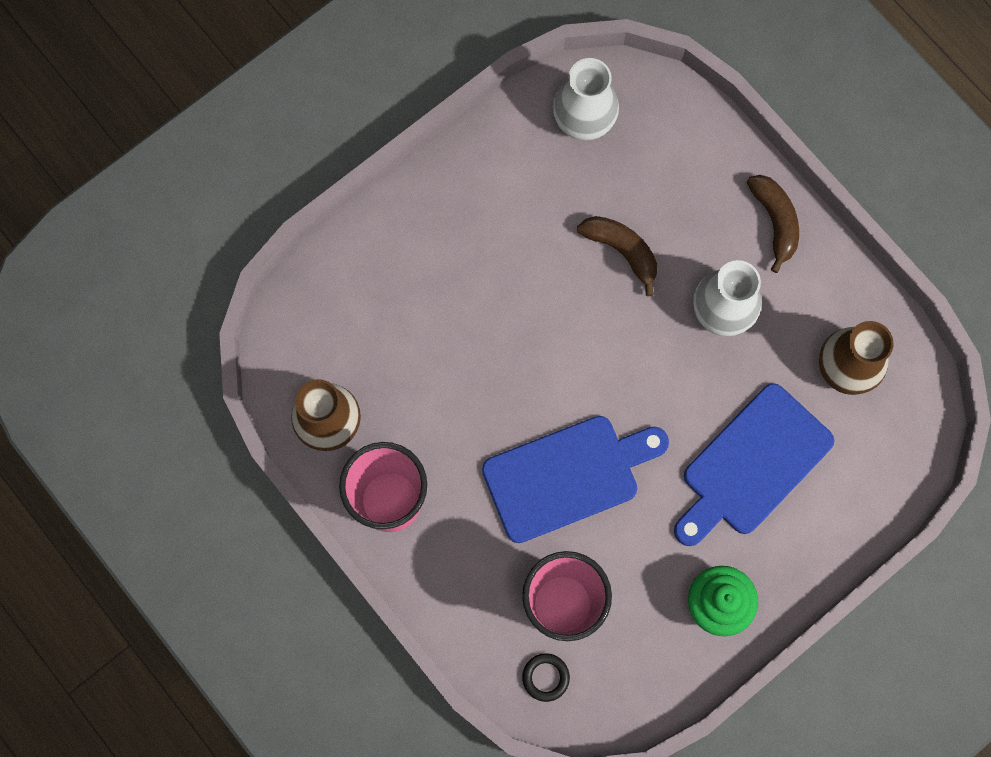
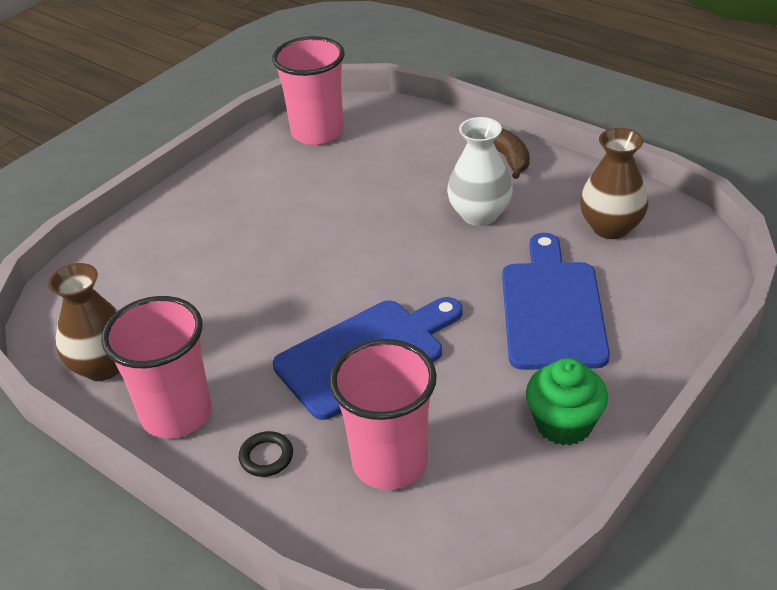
camera: 10 degrees left, 35 degrees down
black ring [522,653,570,702] -> black ring moved to [239,431,293,477]
white vase [553,58,619,141] -> pink cup [272,36,345,145]
brown banana [577,216,657,297] -> none
blue cutting board [674,383,834,546] -> blue cutting board turned 150 degrees clockwise [502,233,610,370]

